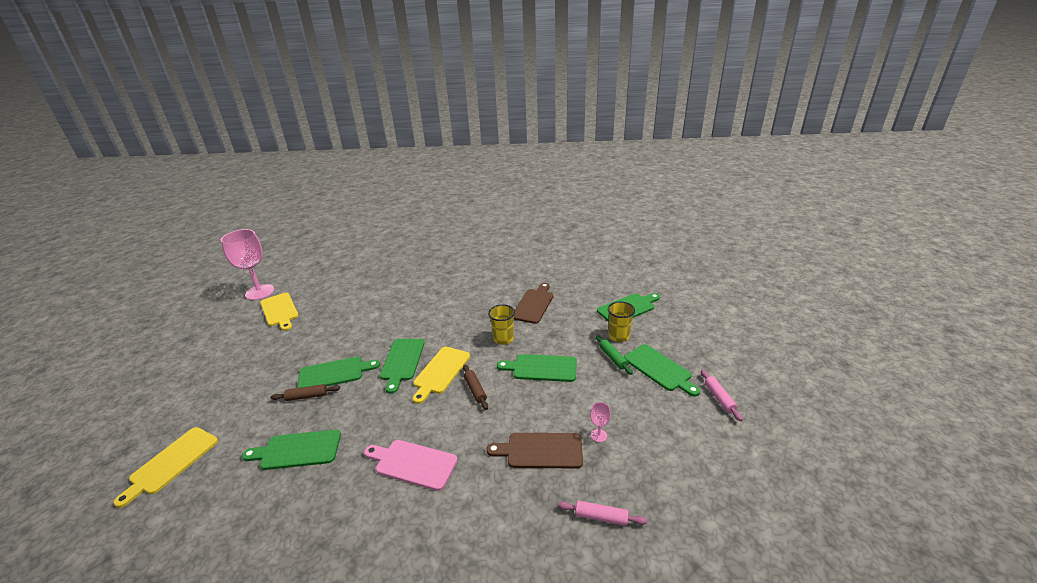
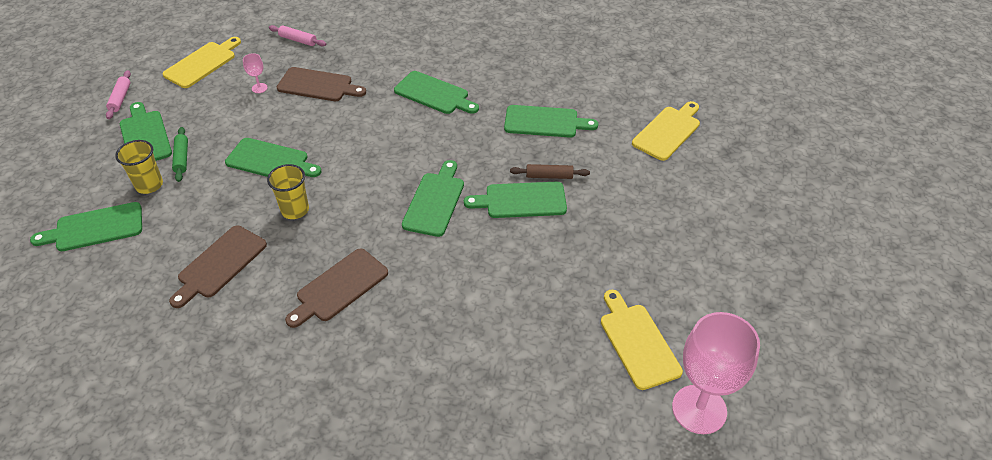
camera: 170 degrees left, 15 degrees up
pink cutting board [364,440,458,491] -> green cutting board [394,71,479,114]
yellow cutting board [413,347,470,404] -> yellow cutting board moved to [162,37,241,88]
brown rolling pin [463,365,488,410] -> none
none -> brown cutting board [285,248,388,328]

